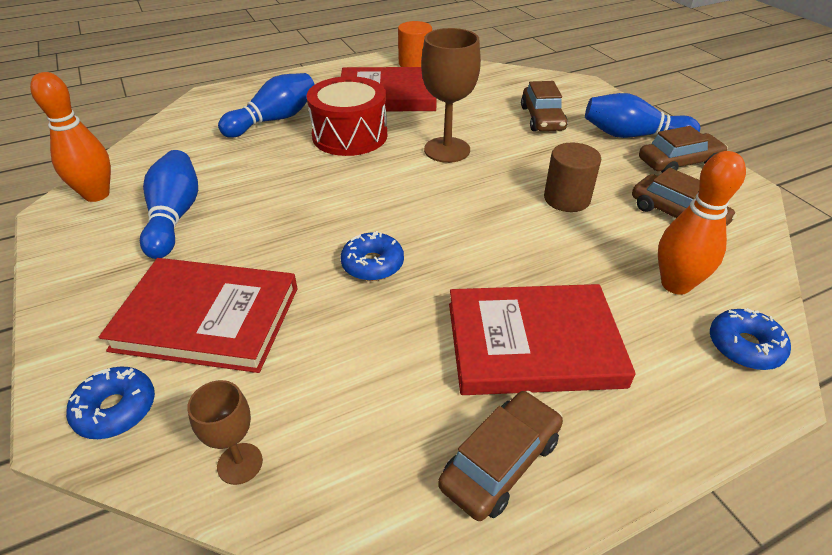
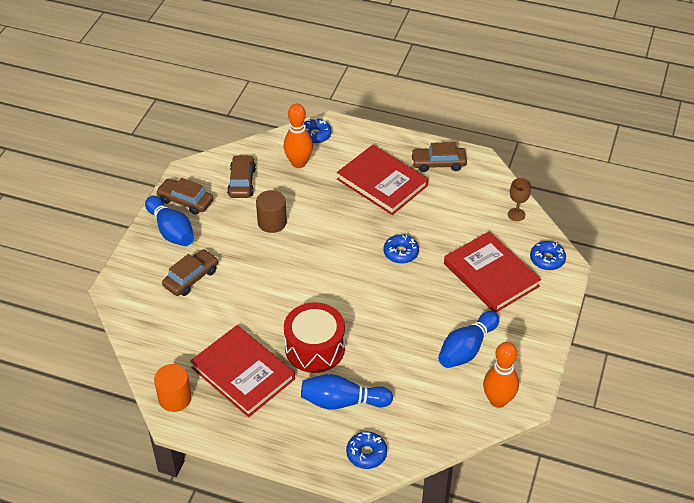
camera: 135 degrees left, 5 degrees up
brown goblet [421,28,481,163] -> none
none -> blue donut [346,431,387,469]

